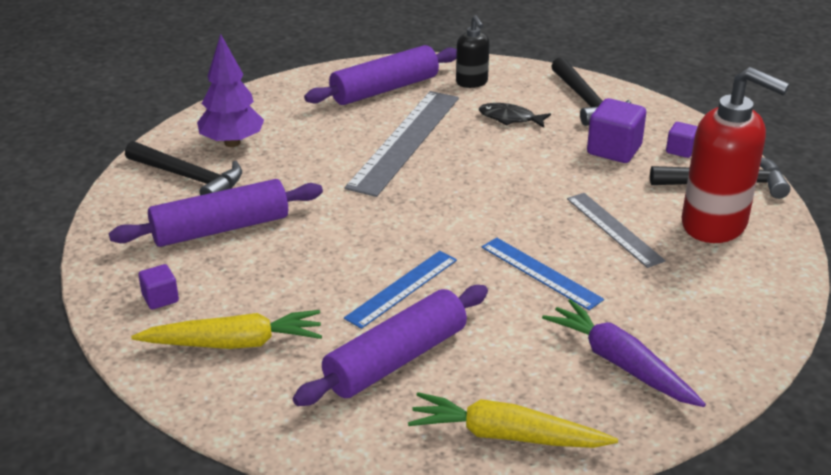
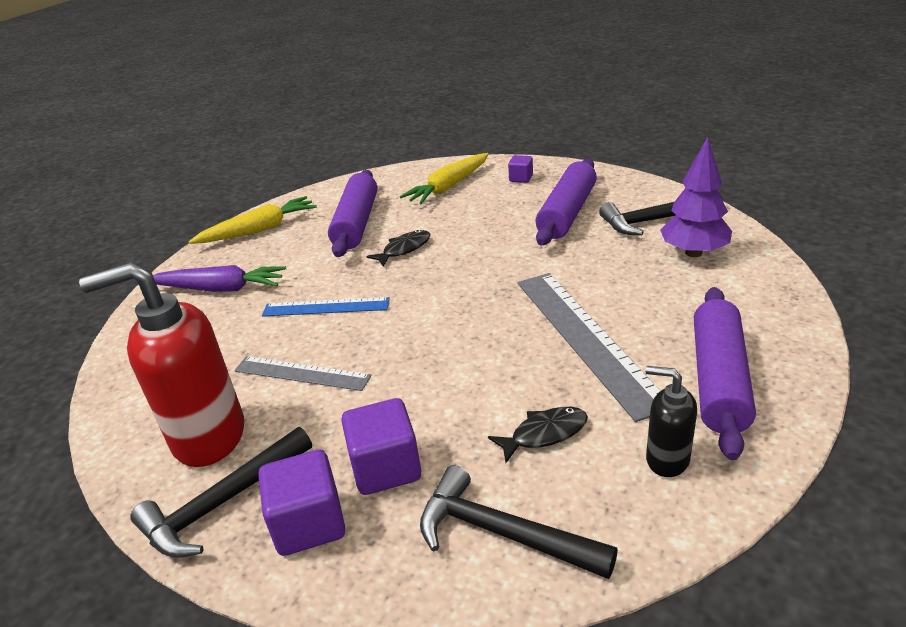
camera: 140 degrees right, 0 degrees up
blue ruler [344,251,457,329] -> black fish [366,230,430,267]
purple cube [666,122,698,158] -> purple cube [258,450,345,556], size x1.78

